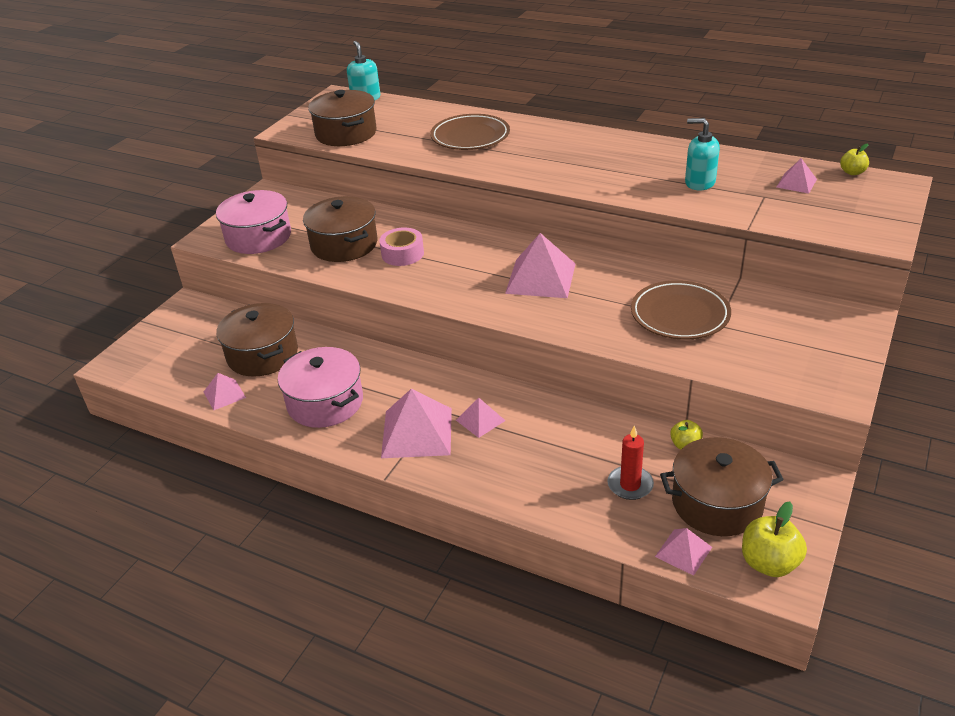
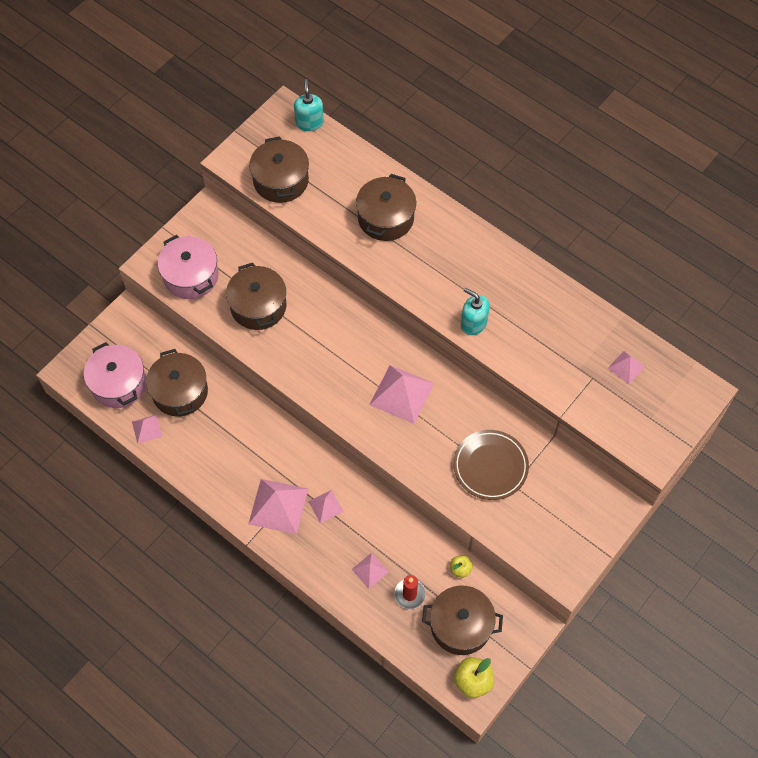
camera: 10 degrees right, 25 degrees up
pink pot [278,347,363,428] -> pink pot moved to [84,342,146,408]
pink tape [379,228,424,266] -> none
brown plate [430,114,510,150] -> brown pot [356,174,416,241]
pink pyramid [655,528,712,576] -> pink pyramid moved to [351,553,389,589]
turquoise soap dispenser [685,118,720,191] -> turquoise soap dispenser moved to [461,288,490,335]
yellow apple [840,144,869,175] -> none

